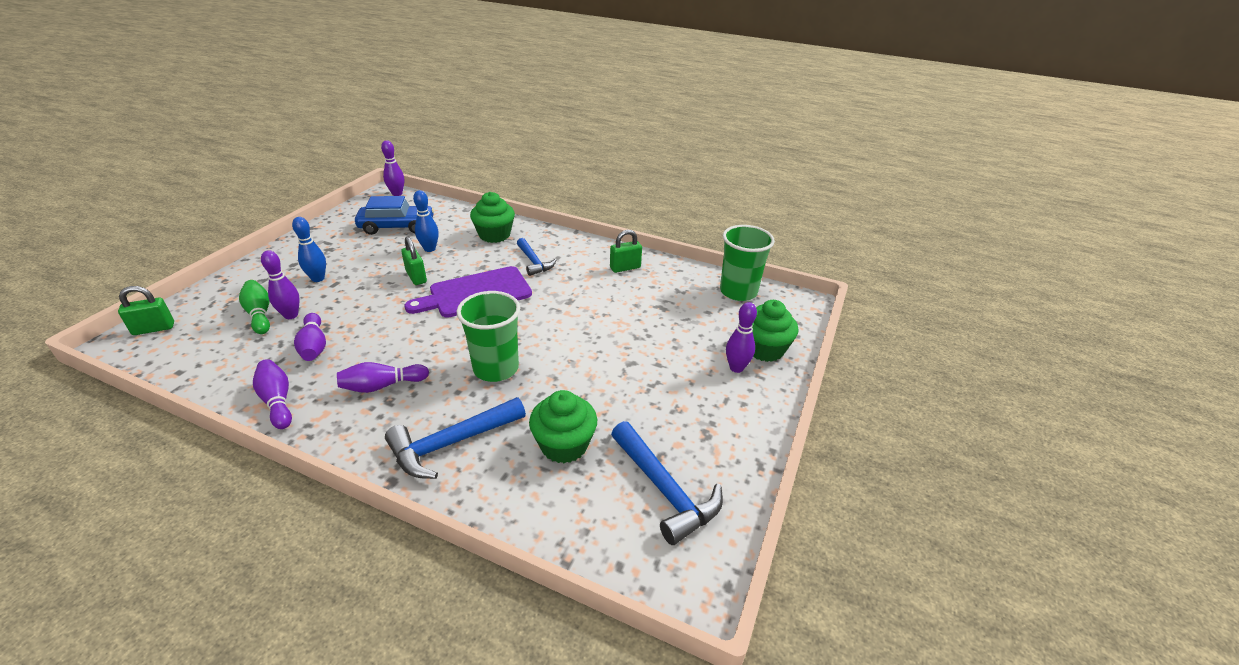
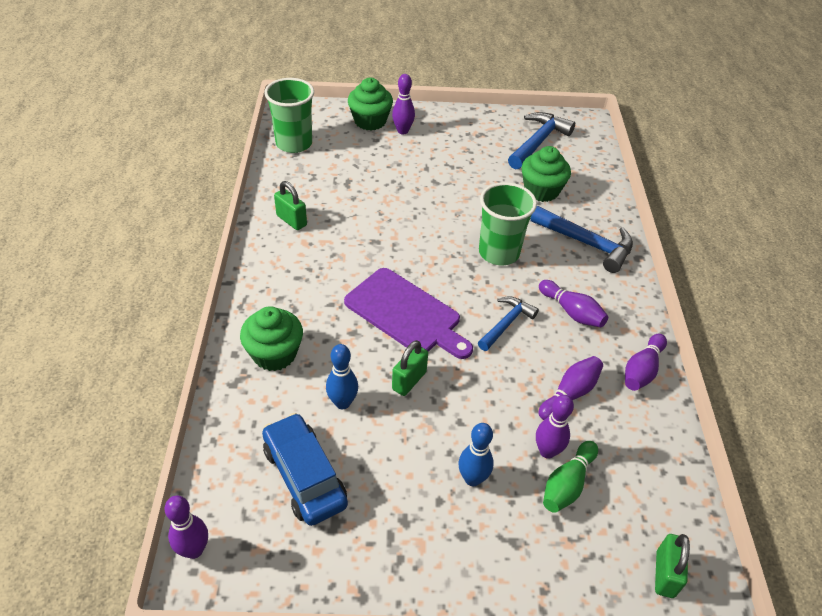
camera: 115 degrees left, 10 degrees up
green padlock [118,286,174,335] -> green padlock turned 60 degrees clockwise [655,534,690,598]
blue hammer [517,238,557,276] -> blue hammer moved to [478,296,539,351]

